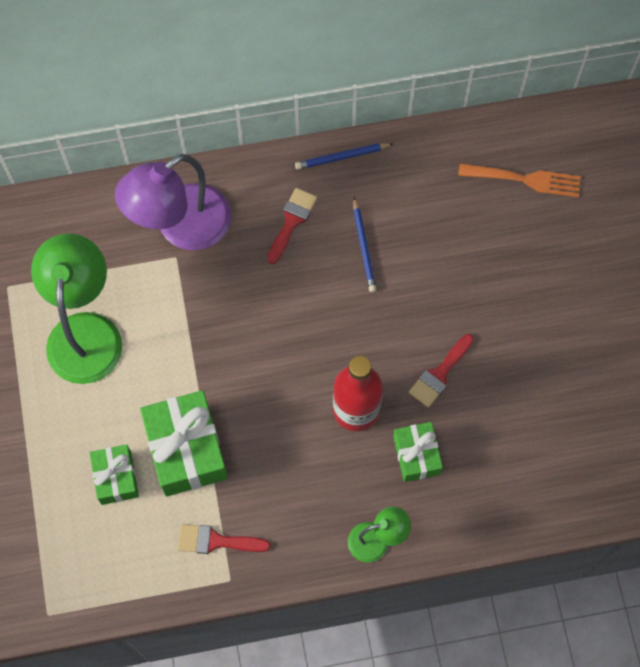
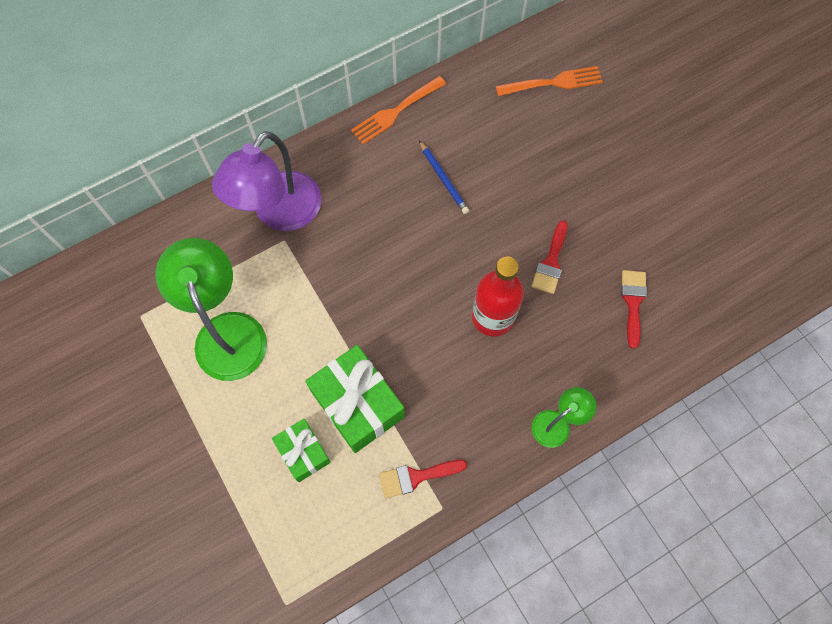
camera: 20 degrees left, 0 degrees up
red brush [267,188,317,264] -> red brush moved to [621,270,647,349]
blue pencil [295,143,393,170] -> orange fork [351,76,446,145]
green gift [393,422,443,482] -> none

